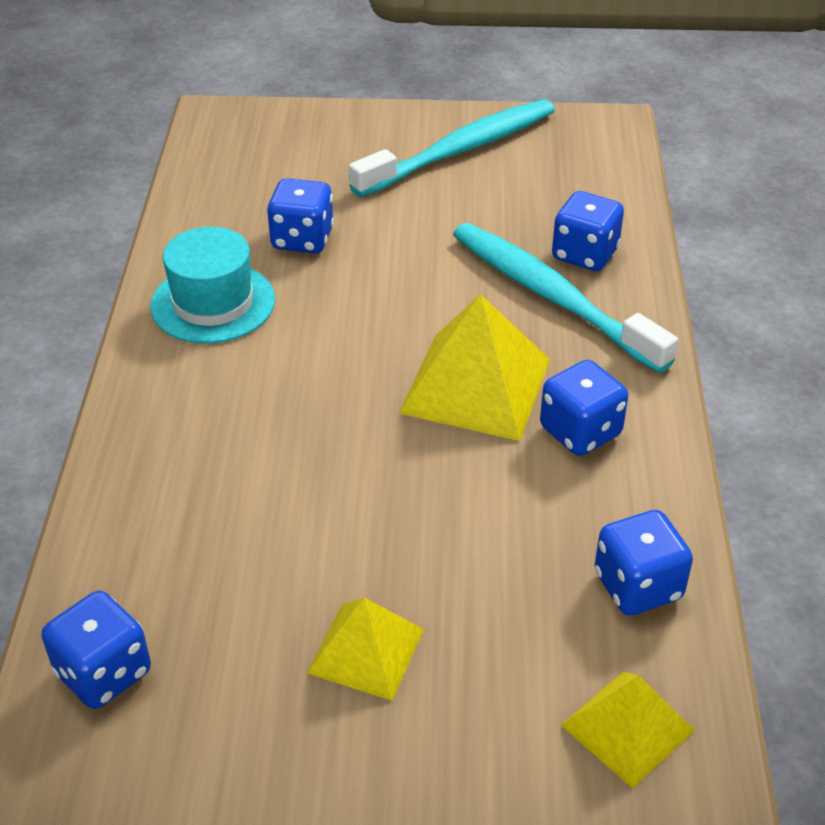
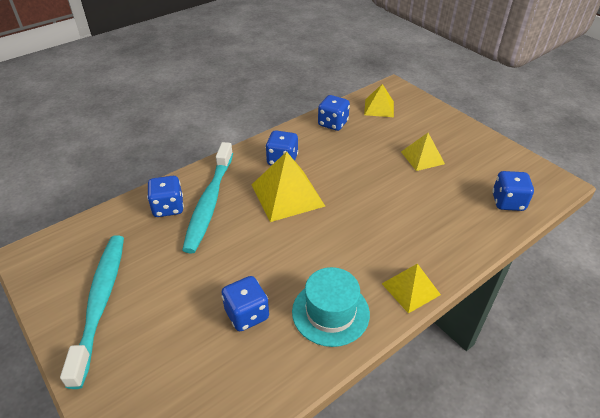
camera: 130 degrees left, 0 degrees up
turquoise toothbrush [349,99,555,197] -> turquoise toothbrush turned 75 degrees clockwise [60,235,124,389]
none -> yellow pyramid [382,263,441,314]

